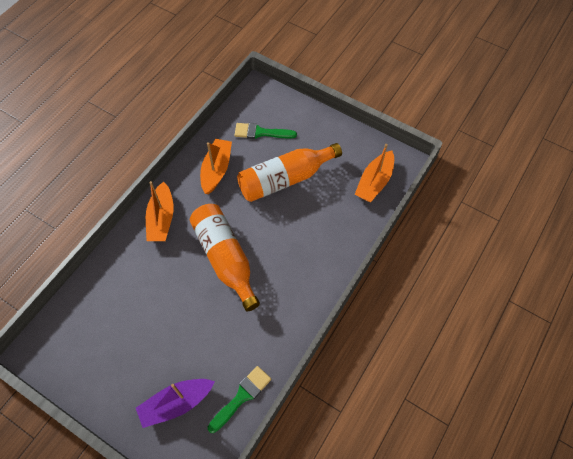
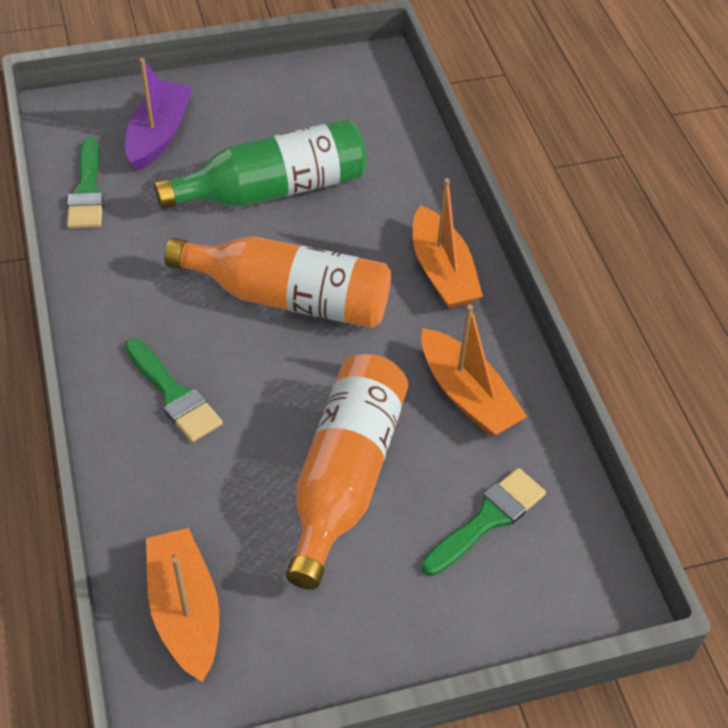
camera: 130 degrees right, 10 degrees down
orange boat [146,181,174,241] -> orange boat turned 150 degrees counterclockwise [413,178,483,309]
none -> green brush [124,338,223,442]
none -> green bottle [154,119,366,209]

